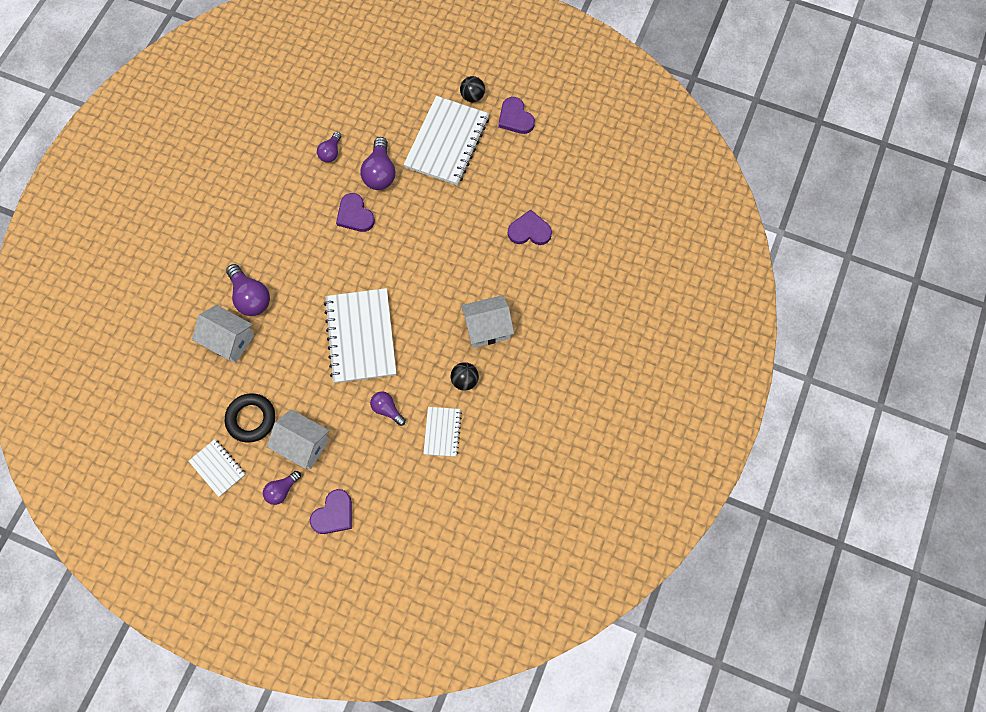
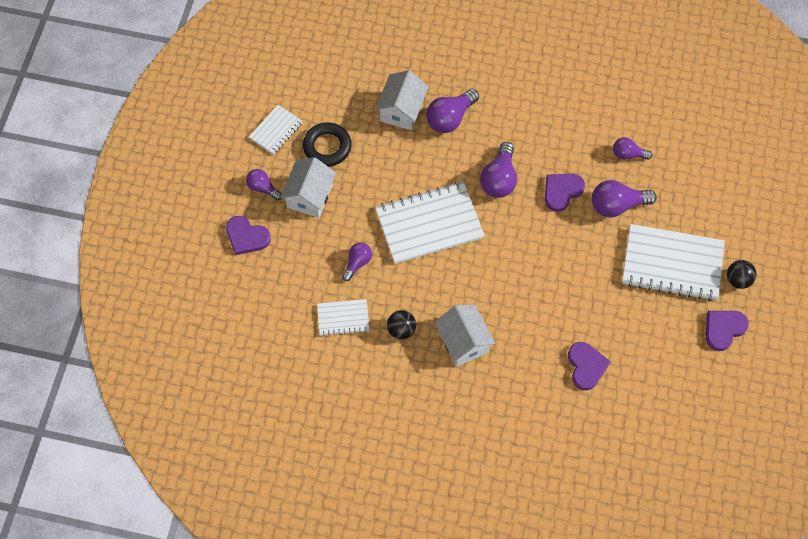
camera: 80 degrees right, 5 degrees down
none -> purple light bulb [480,142,517,198]

